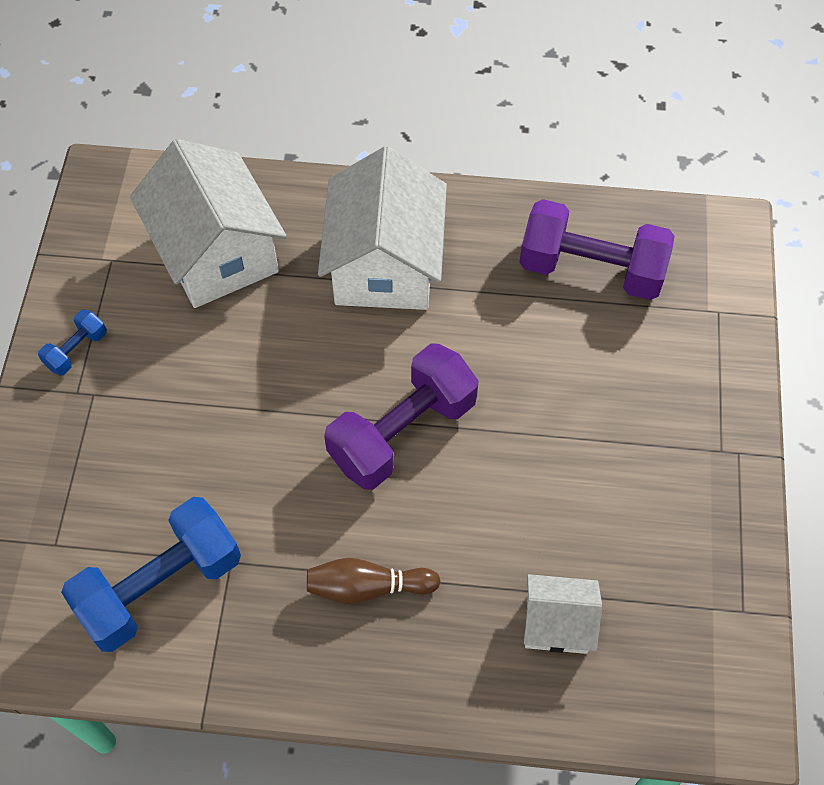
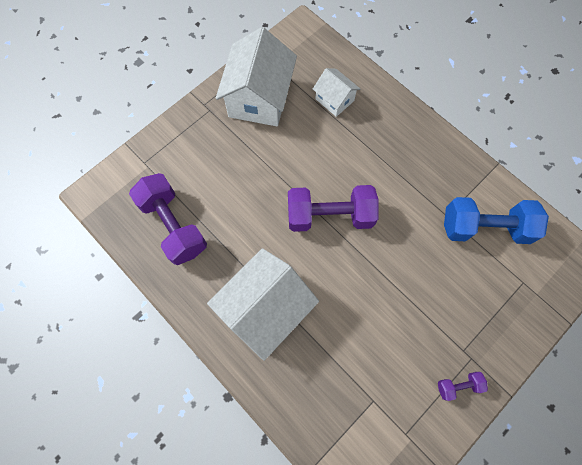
camera: 140 degrees left, 10 degrees up
blue dumbbell [38,310,107,375] -> purple dumbbell [438,372,488,401]
white house [130,139,286,308] -> white house moved to [216,27,297,126]
brown bowling pin [307,558,441,604] -> none

